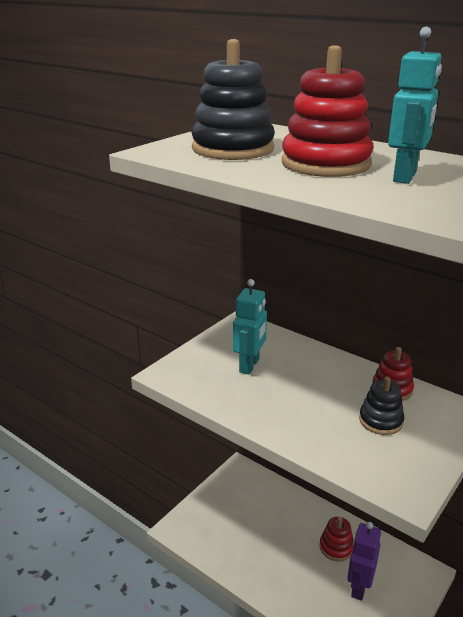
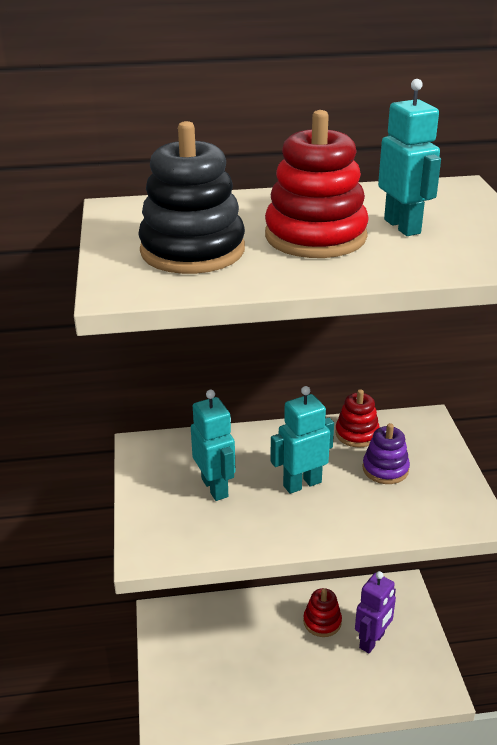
camera: 45 degrees left, 5 degrees up
purple robot [347,522,381,601] -> purple robot turned 120 degrees counterclockwise [355,571,396,653]
black stacking toy [359,377,404,435] -> purple stacking toy [363,423,410,484]
none -> turquoise robot [271,386,334,494]

